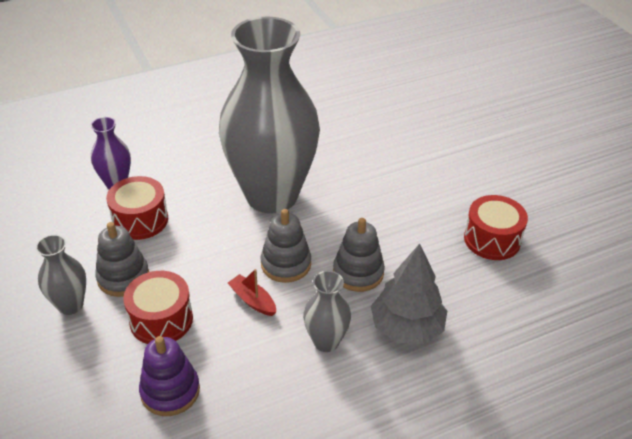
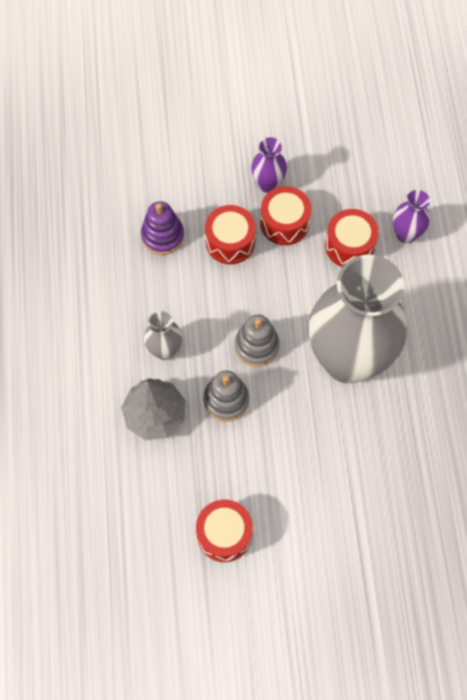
camera: 110 degrees right, 25 degrees up
grey vase [36,234,86,315] -> purple vase [251,137,287,193]
grey stacking toy [95,222,149,297] -> red drum [260,186,311,245]
red boat [228,269,276,316] -> none

